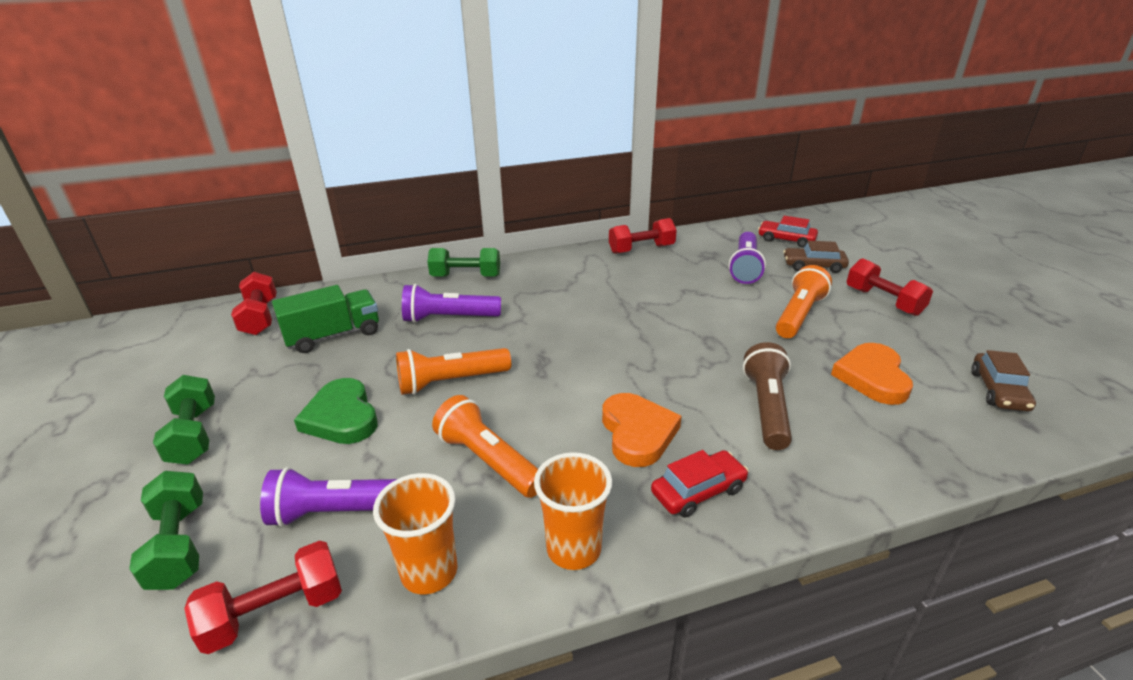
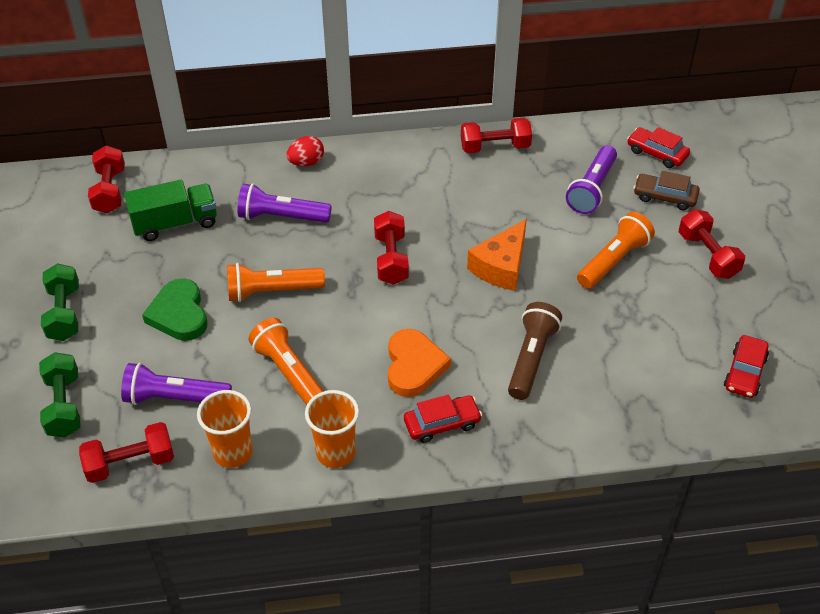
camera: 10 degrees right, 15 degrees up
green dumbbell [427,248,500,277] -> red egg [287,136,324,166]
orange heart [831,343,913,405] -> none
brown car [971,350,1036,411] -> red car [724,335,769,398]
none -> red dumbbell [374,211,409,285]
none -> orange cheese [467,219,527,291]

